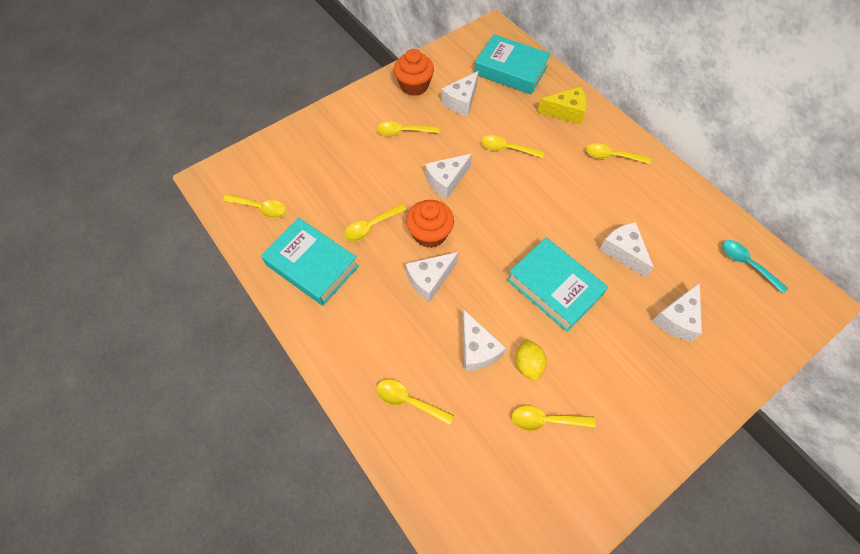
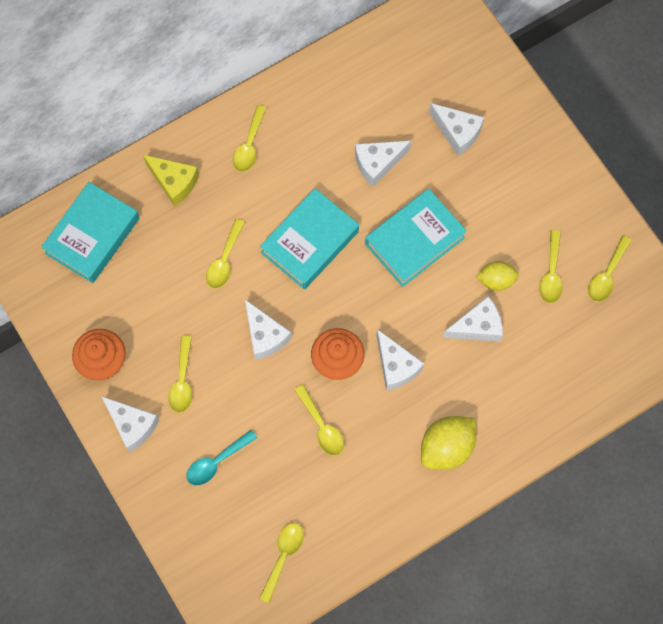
camera: 85 degrees left, 10 degrees up
turquoise book [261,218,359,306] -> turquoise book moved to [260,188,359,289]
yellow spoon [376,379,454,426] -> yellow spoon moved to [588,235,632,302]
white cheese [441,71,479,116] -> white cheese moved to [101,396,159,452]
yellow cheese [537,87,587,125] -> yellow cheese turned 120 degrees clockwise [143,155,199,207]
turquoise spoon [722,240,788,294] -> turquoise spoon moved to [187,430,257,485]
none -> yellow lemon [421,416,476,470]

